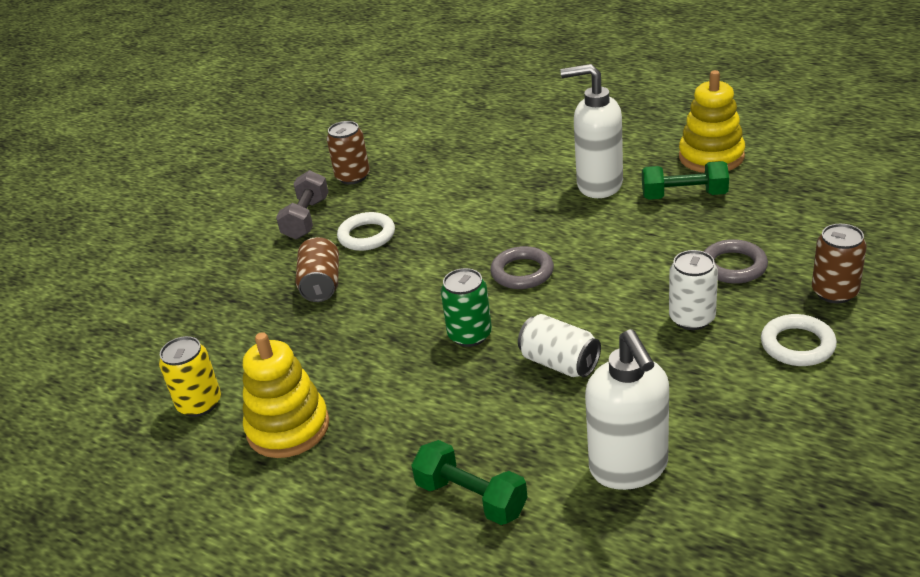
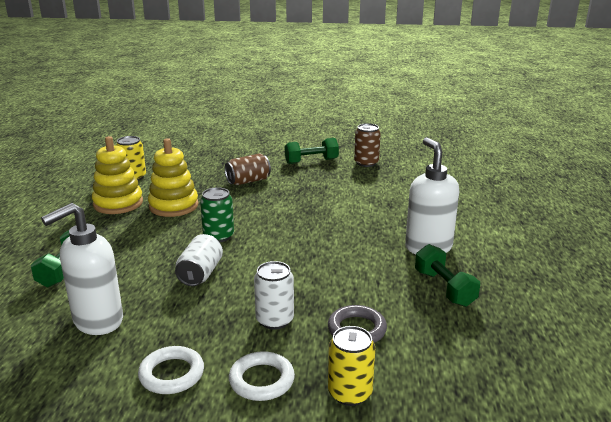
camera: 60 degrees right, 10 degrees down
grey dumbbell [276,170,329,240] -> green dumbbell [285,138,339,164]
white ring [337,212,395,251] -> white ring moved to [138,346,204,394]
grey ring [490,246,554,289] -> none
yellow stacking toy [679,70,745,173] -> yellow stacking toy moved to [148,138,199,217]
brown can [812,224,867,304] -> yellow can [328,326,375,406]

